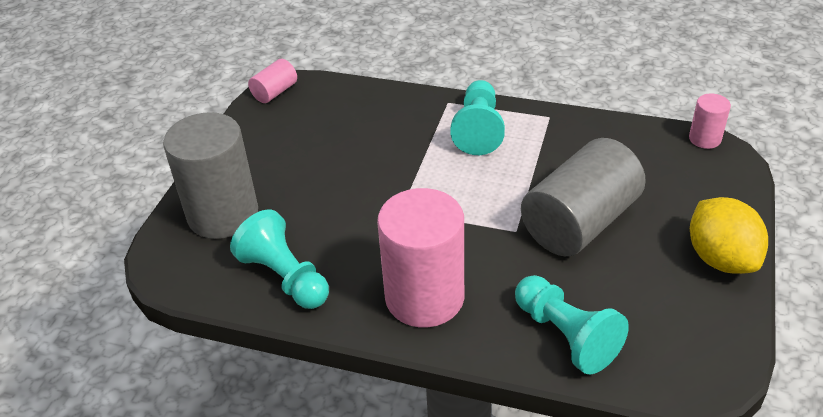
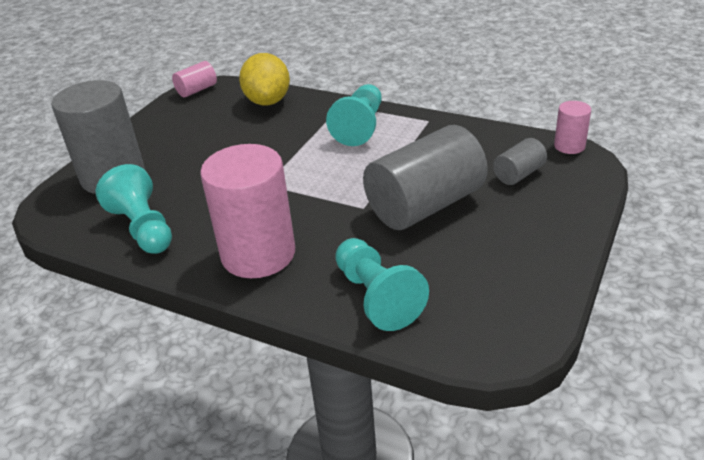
camera: 10 degrees right, 5 degrees down
yellow lemon [690,197,768,274] -> yellow lemon moved to [239,53,290,105]
none -> grey cylinder [493,138,547,185]

